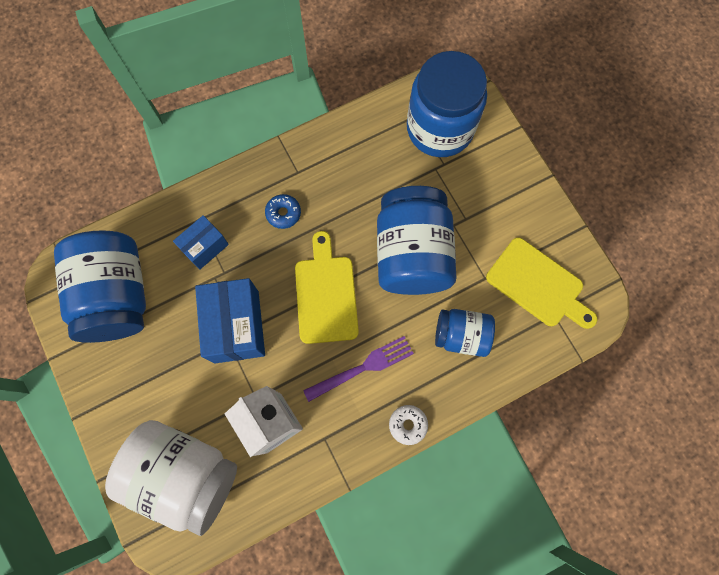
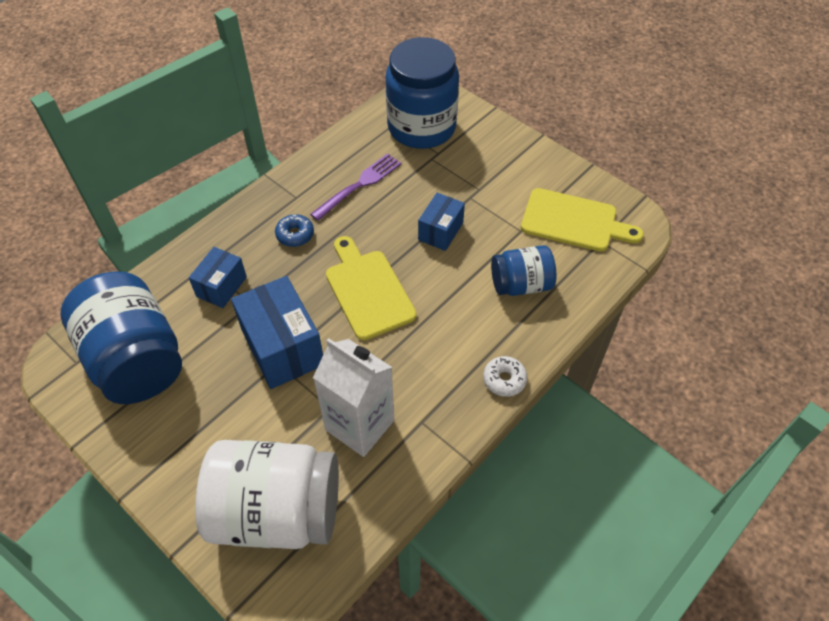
camera: 20 degrees left, 20 degrees down
purple fork [303,336,414,402] -> purple fork moved to [310,153,401,221]
blue jar [377,186,456,295] -> blue box [418,193,465,251]

